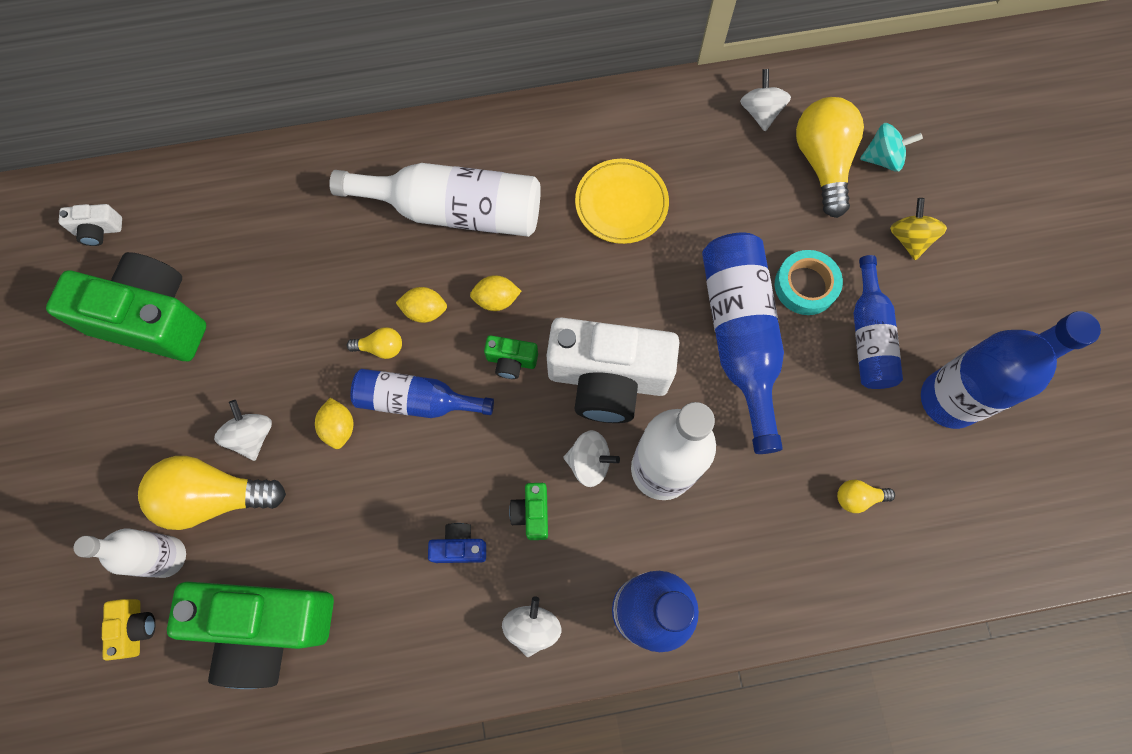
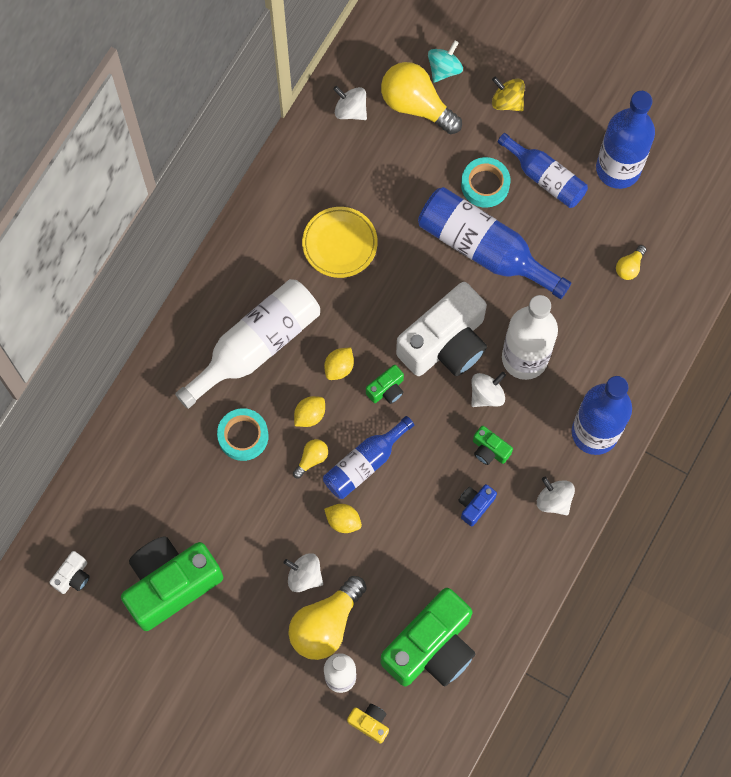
camera: 50 degrees left, 0 degrees up
none -> turquoise tape [217,408,269,461]

